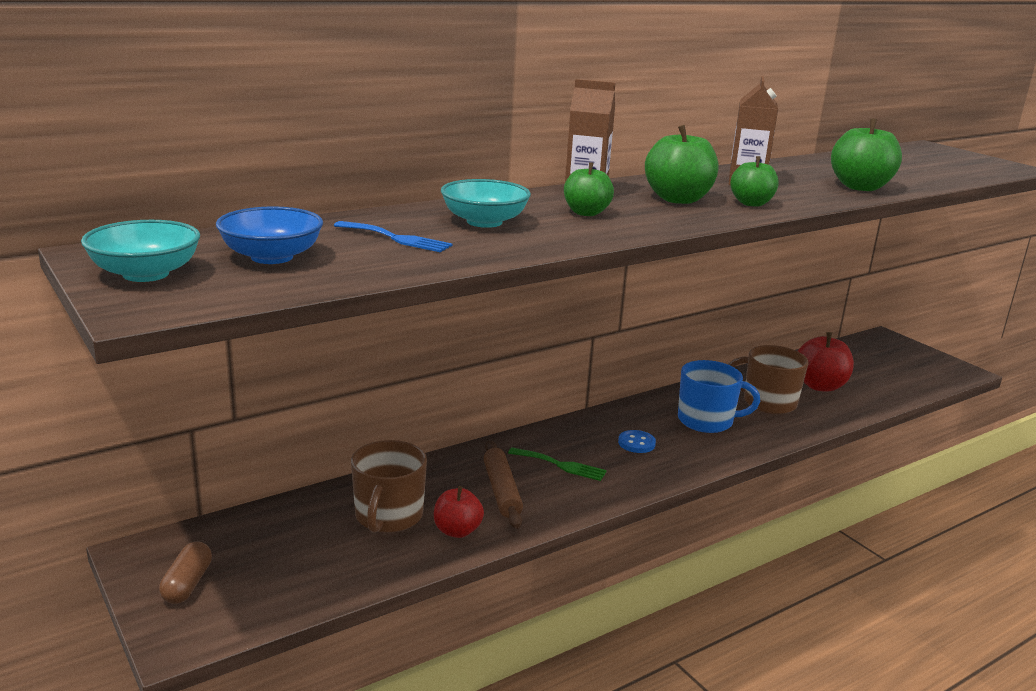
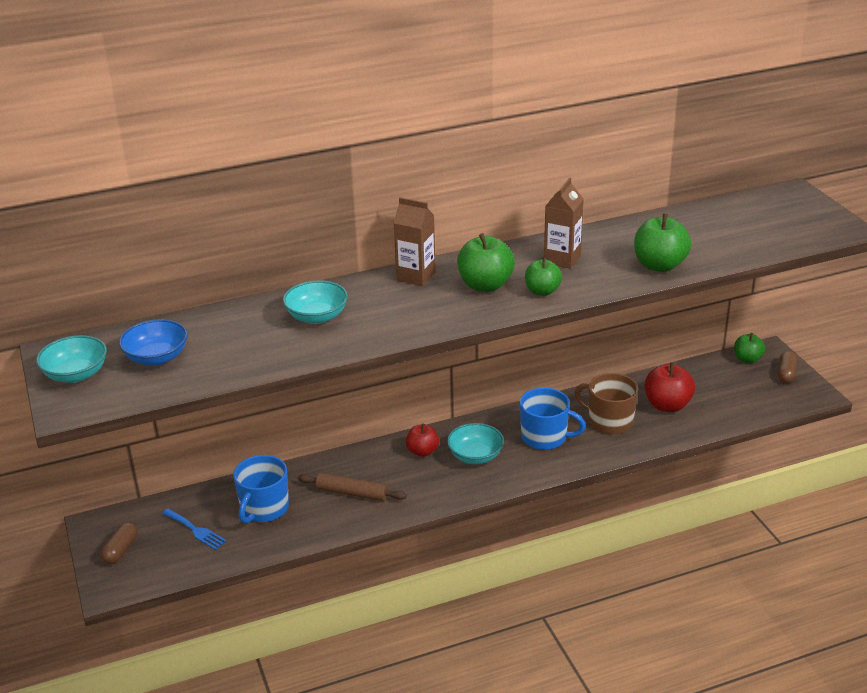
camera: 15 degrees right, 10 degrees up
blue fork [334,221,452,252] -> blue fork moved to [162,509,226,550]
brown mug [351,440,427,533] -> blue mug [233,455,289,524]
red apple [434,486,484,538] -> red apple moved to [406,424,439,457]
brown rolling pin [483,441,523,529] -> brown rolling pin turned 75 degrees counterclockwise [298,473,407,501]
green fork [508,447,607,481] -> none
green apple [564,162,614,216] -> green apple moved to [734,333,765,363]
blue button [618,430,656,453] -> turquoise bowl [447,423,504,464]
none -> brown capsule [778,351,797,383]

